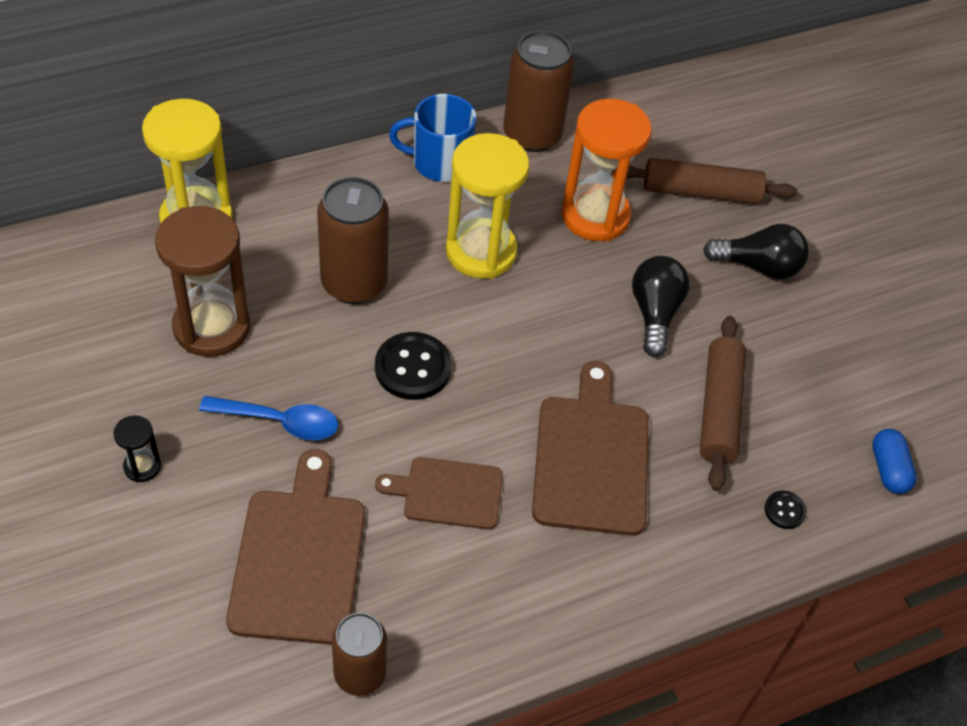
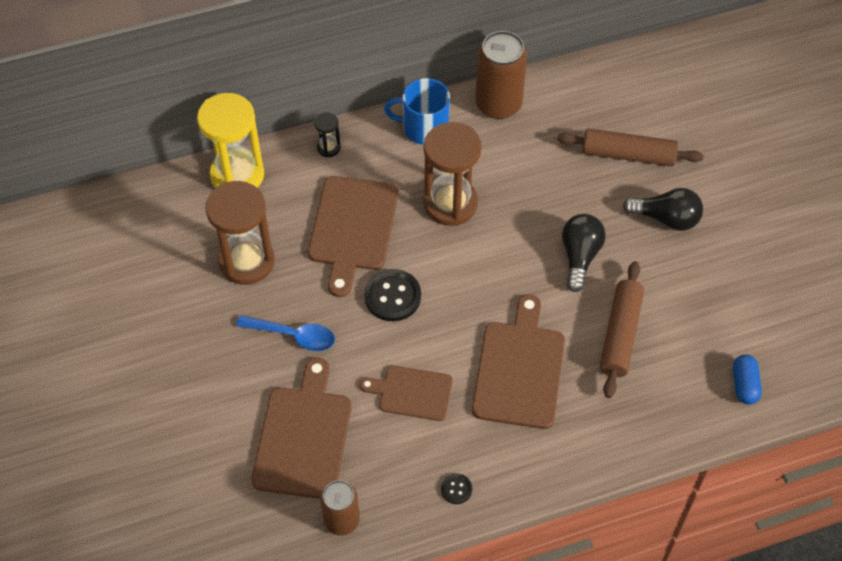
camera: 10 degrees right, 5 degrees up
black hourglass [113,415,161,482] -> black hourglass moved to [314,112,341,157]
brown can [317,177,389,304] -> brown cutting board [308,176,399,297]
yellow hourglass [446,133,529,279] -> brown hourglass [423,122,482,226]
orange hourglass [562,99,652,241] -> none
black button [765,491,807,529] -> black button moved to [441,474,472,504]

